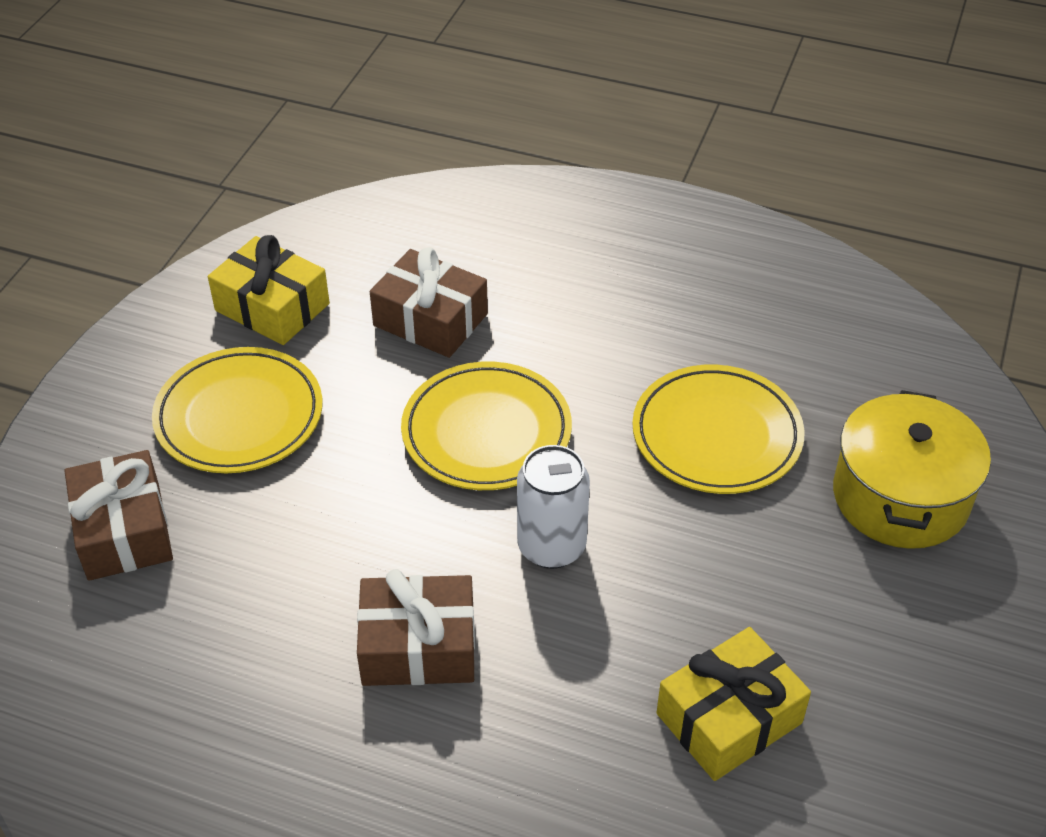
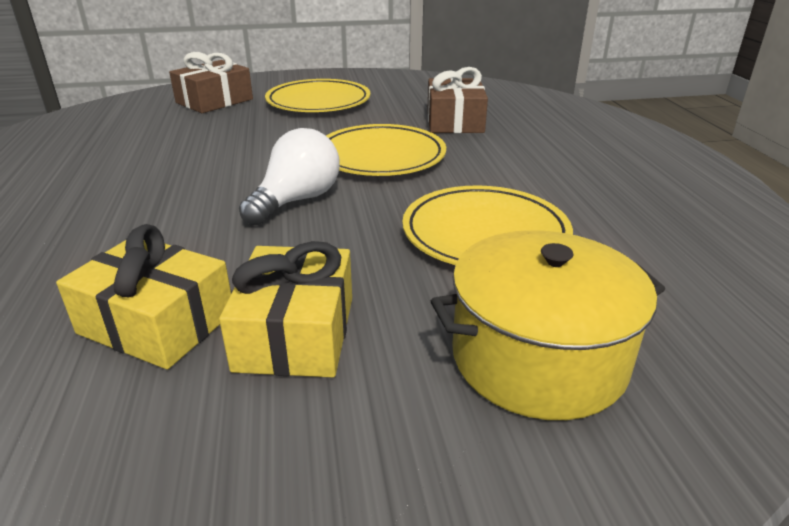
camera: 60 degrees right, 15 degrees down
yellow gift [208,235,330,345] -> yellow gift moved to [219,241,352,378]
brown gift [357,569,475,686] -> none
white can [517,445,590,569] -> white light bulb [239,128,340,226]

